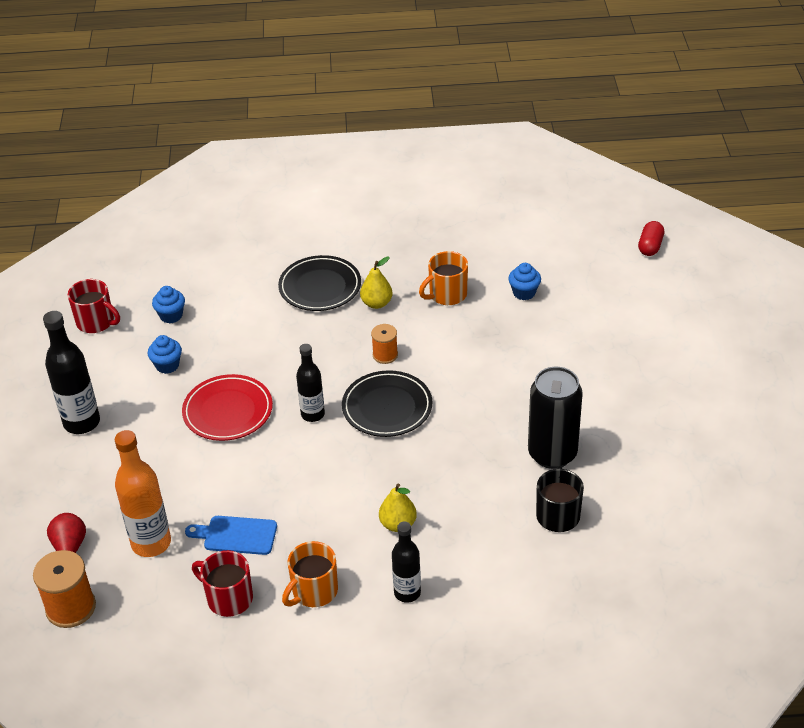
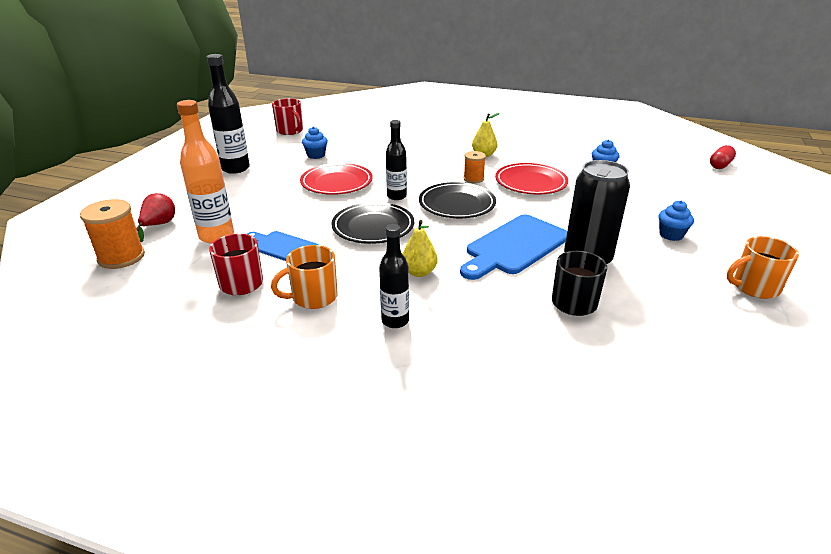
camera: 20 degrees right, 10 degrees down
blue cupcake [152,286,185,323] -> blue cupcake moved to [659,200,694,241]
black plate [278,255,361,311] -> black plate moved to [331,202,414,244]
orange mug [419,251,468,305] -> orange mug moved to [727,236,799,299]
none -> blue cutting board [460,214,567,280]
none -> red plate [495,163,568,195]

